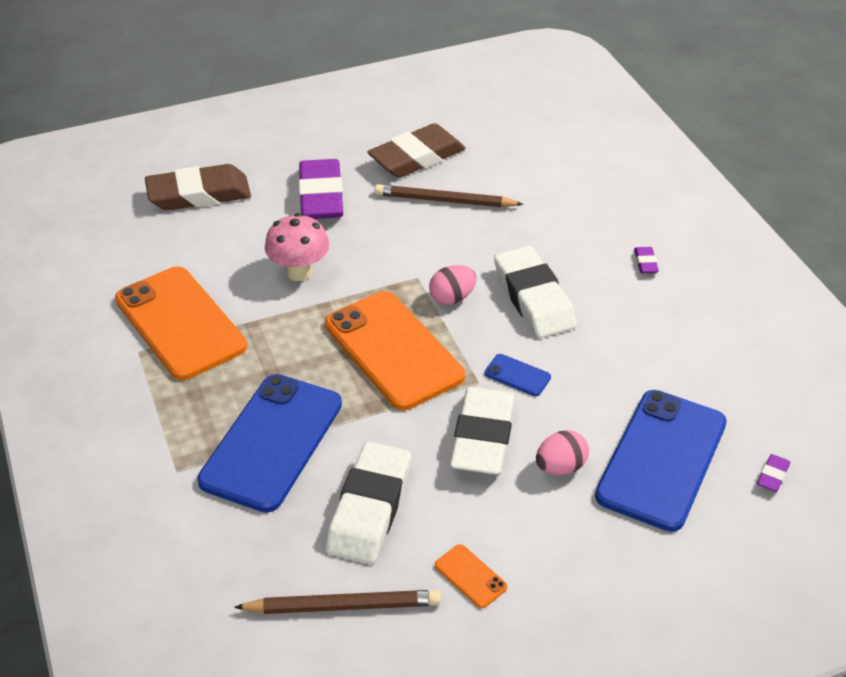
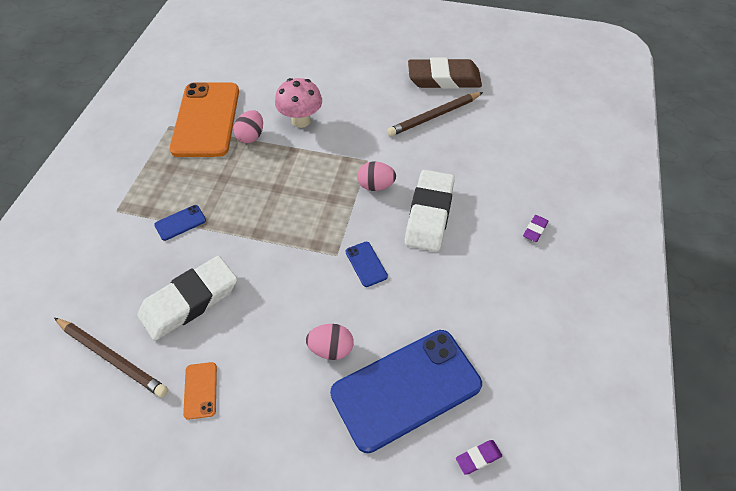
camera: 35 degrees right, 10 degrees up
brown eraser [145,164,251,211] -> none
blue phone [197,374,342,513] -> blue phone [154,205,206,241], size x0.40
purple eraser [299,159,343,219] -> none
orange phone [325,291,465,410] -> none
brown pencil [374,184,523,207] -> brown pencil turned 75 degrees counterclockwise [387,92,483,136]
white eraser [450,387,515,475] -> none
none -> pink egg [233,110,263,143]

